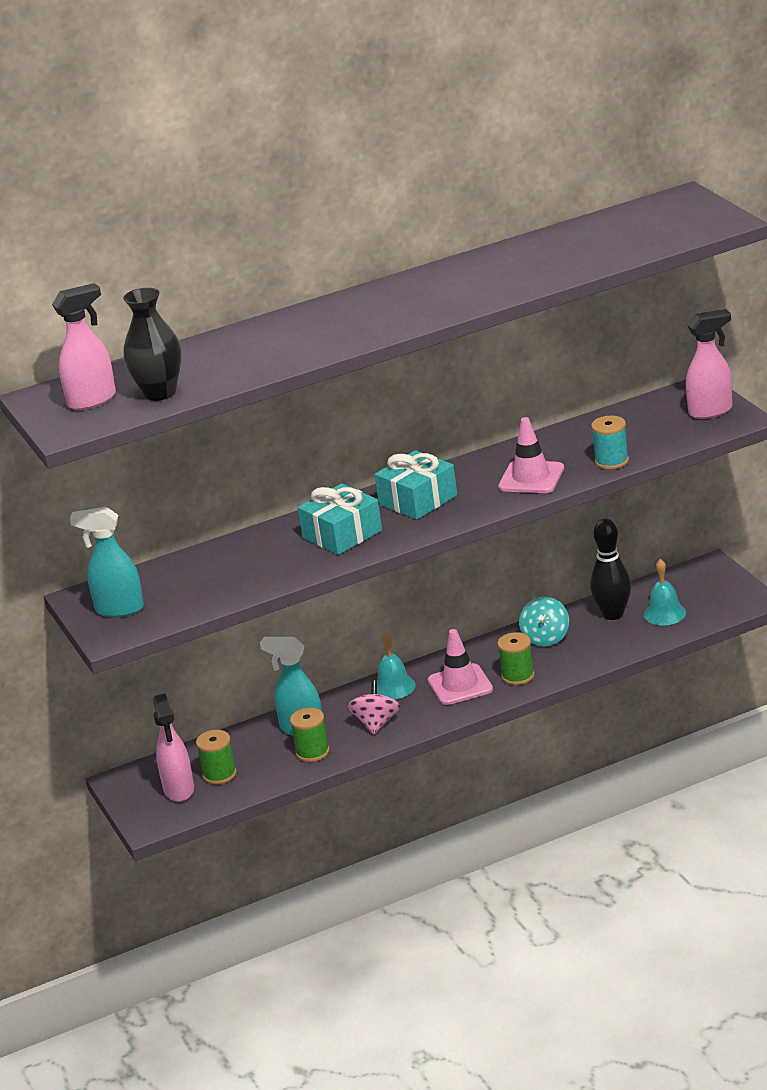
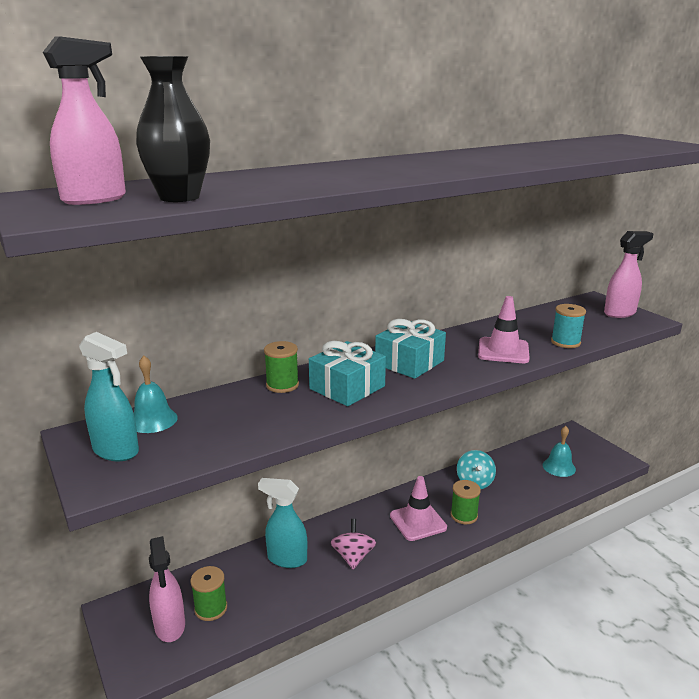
camera: 10 degrees left, 5 degrees down
turquoise spray bottle [70,507,144,617] -> turquoise spray bottle turned 150 degrees counterclockwise [79,332,139,461]
green spool [290,708,329,762] -> green spool moved to [264,341,299,393]
turquoise bell [377,632,416,699] -> turquoise bell moved to [134,355,178,433]
black bowling pin [590,519,631,620] -> none

